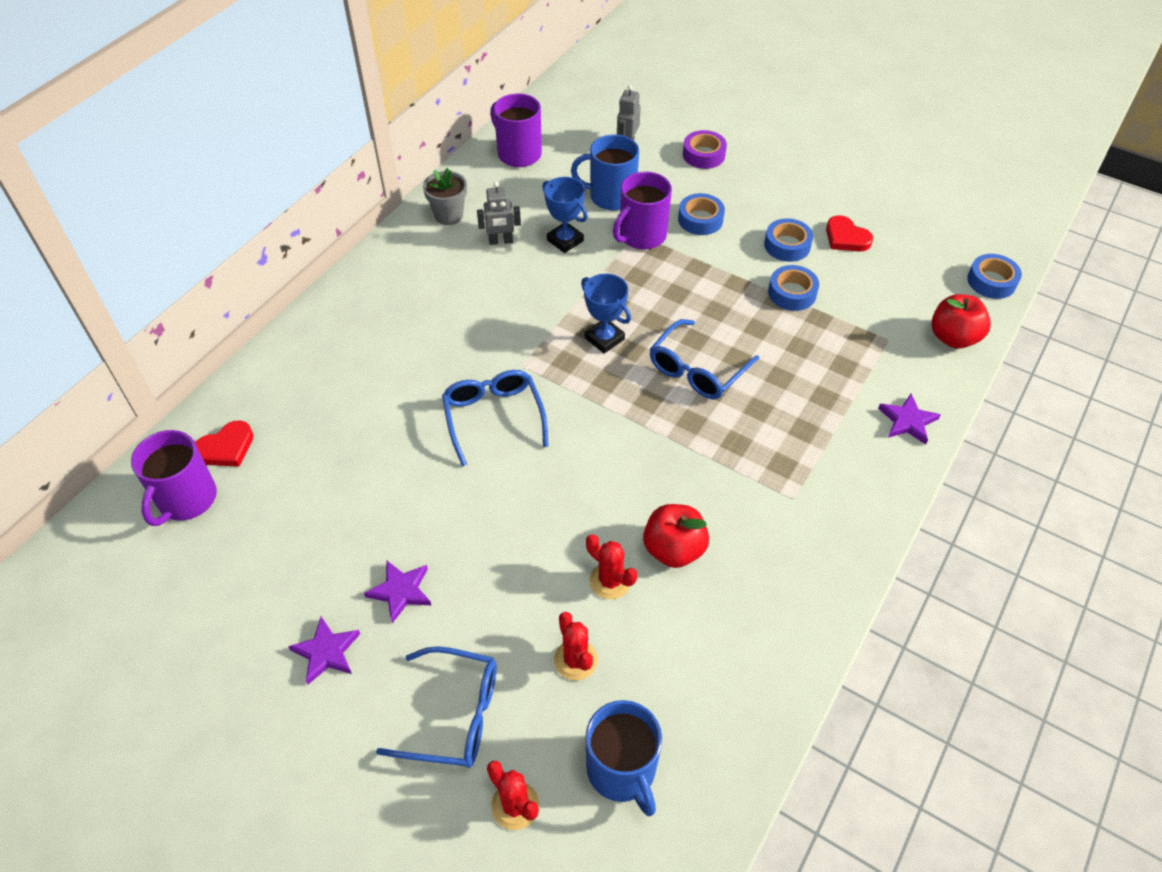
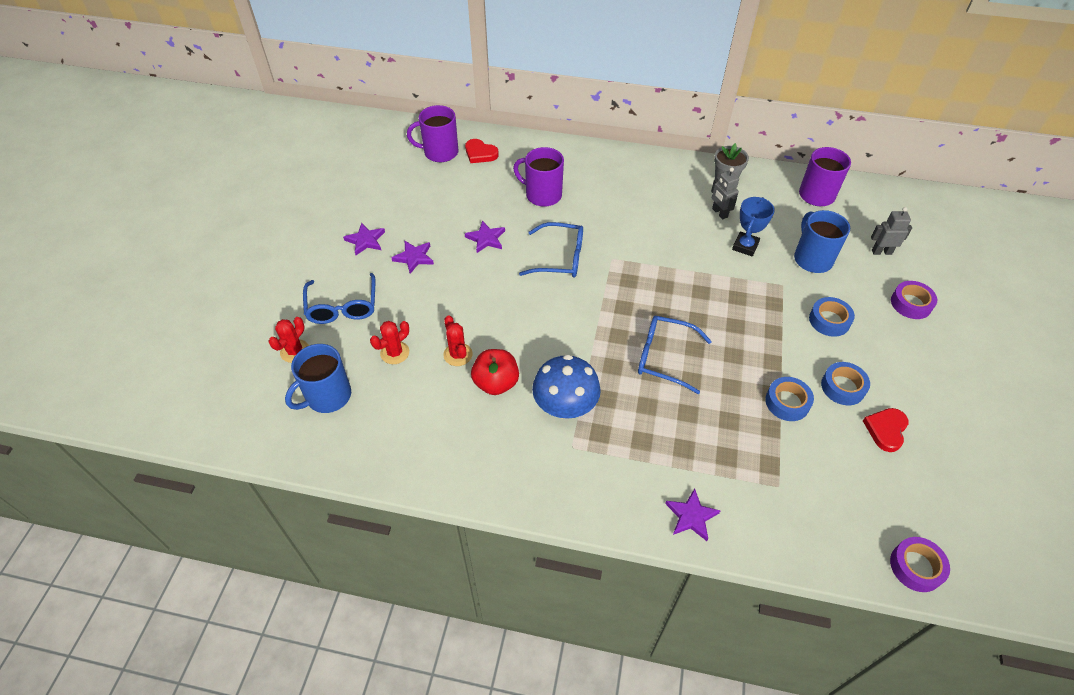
camera: 70 degrees right, 0 degrees up
blue glasses [442,370,549,467] -> blue glasses turned 45 degrees clockwise [519,222,583,278]
blue trophy [581,273,631,354] -> none
red cactus [586,534,637,599] -> red cactus turned 45 degrees counterclockwise [443,315,473,366]
purple mug [613,172,672,249] -> purple mug moved to [513,147,564,207]
red apple [931,294,991,349] -> none
blue tape [967,254,1022,299] -> purple tape [890,537,950,592]
none -> purple star [465,221,505,253]
none -> blue mushroom [532,354,601,419]

